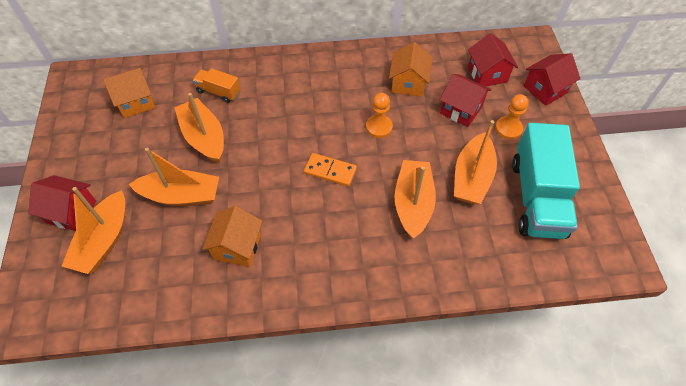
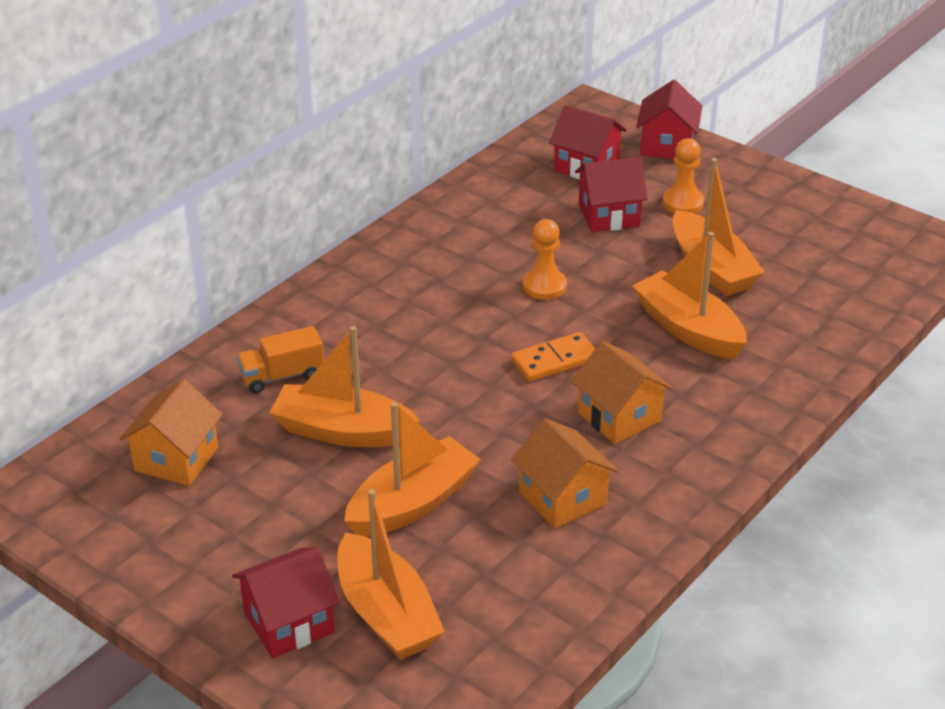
camera: 45 degrees left, 20 degrees down
orange house [389,42,433,97] -> orange house moved to [571,341,673,444]
turquoise truck [512,123,580,239] -> none

